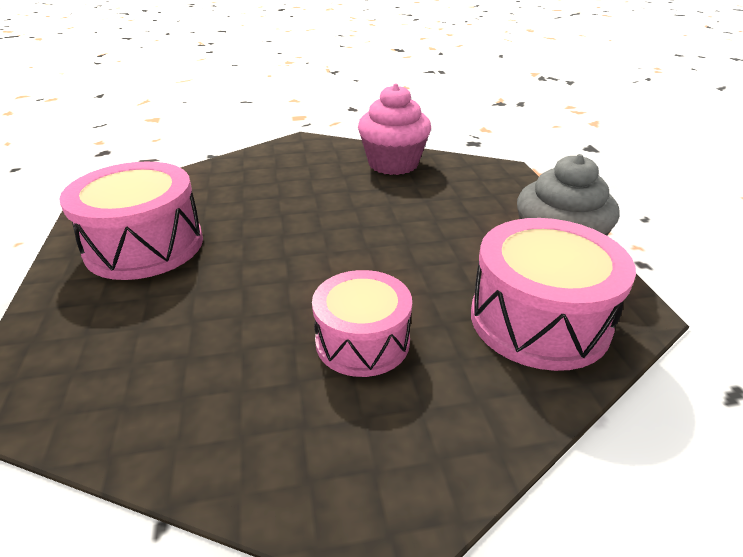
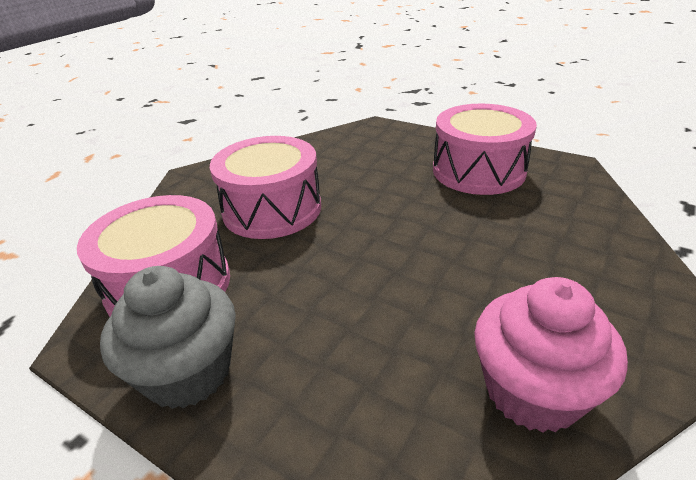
camera: 135 degrees right, 0 degrees up
pink drum [312,270,412,377] -> pink drum [210,136,321,239], size x1.51

